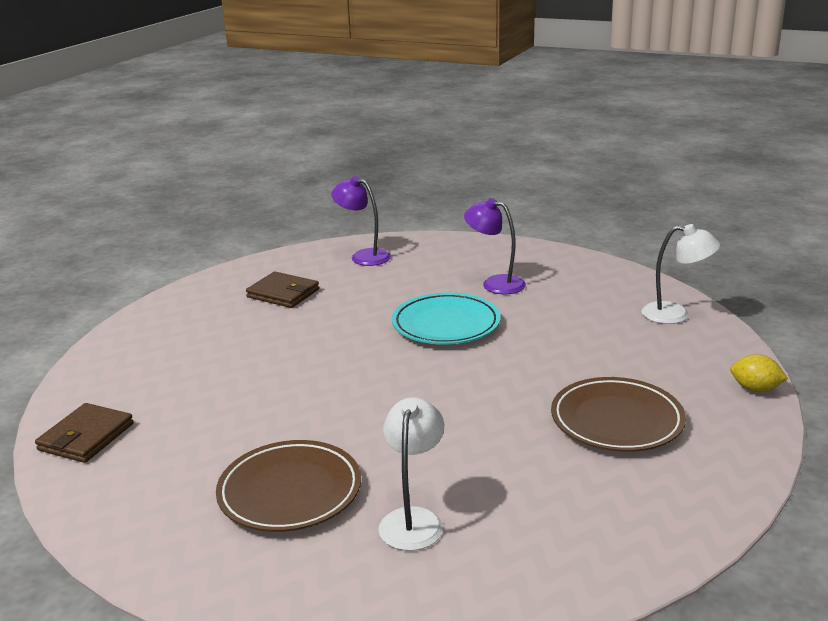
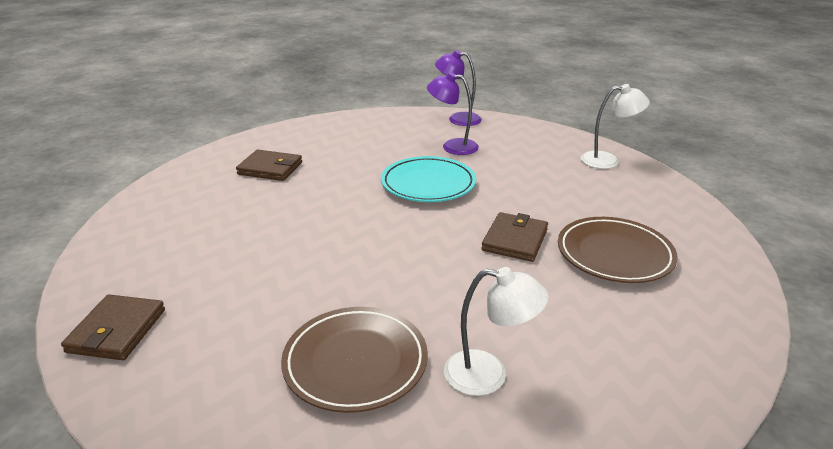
camera: 15 degrees left, 5 degrees up
purple lamp [331,176,391,266] -> purple lamp moved to [435,50,482,126]
white lamp [378,397,444,551] -> white lamp turned 105 degrees clockwise [444,267,549,396]
yellow lemon [730,354,788,392] -> none
none -> brown wallet [481,212,548,262]

